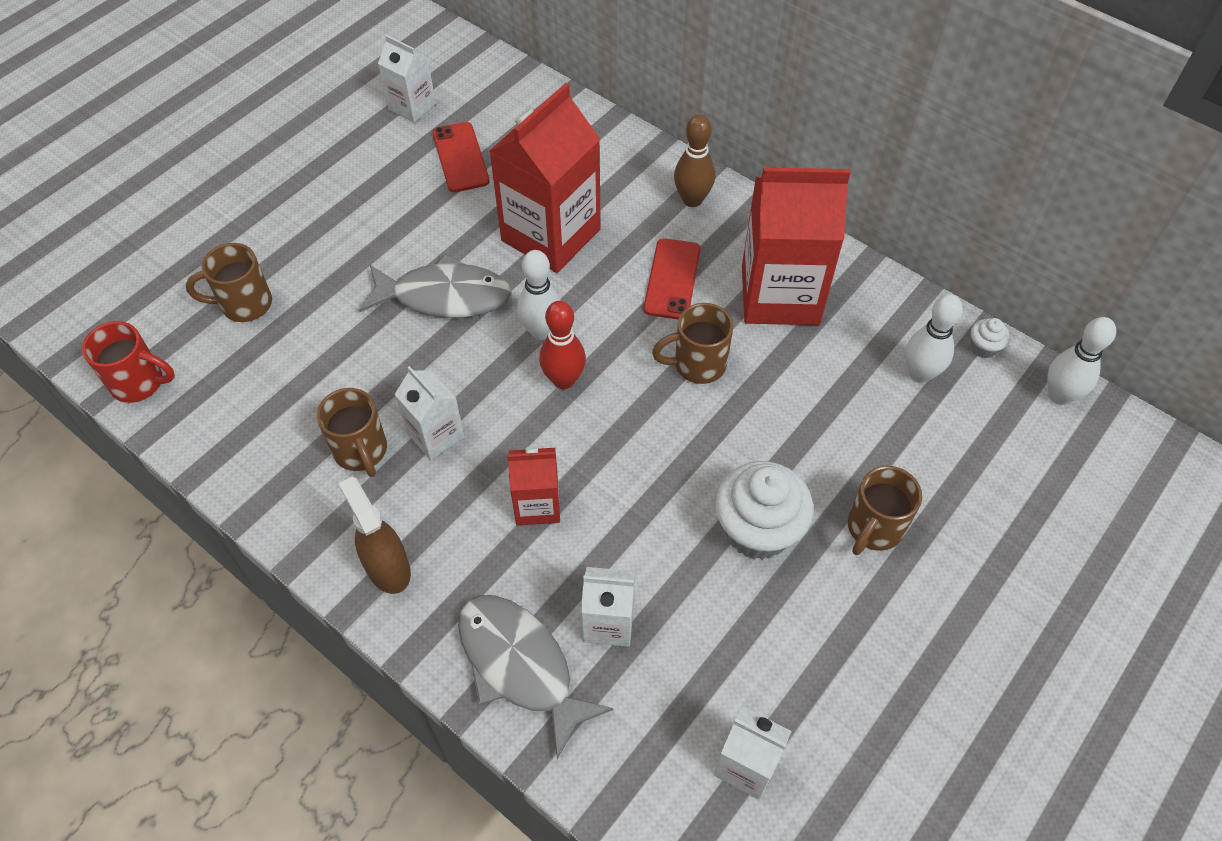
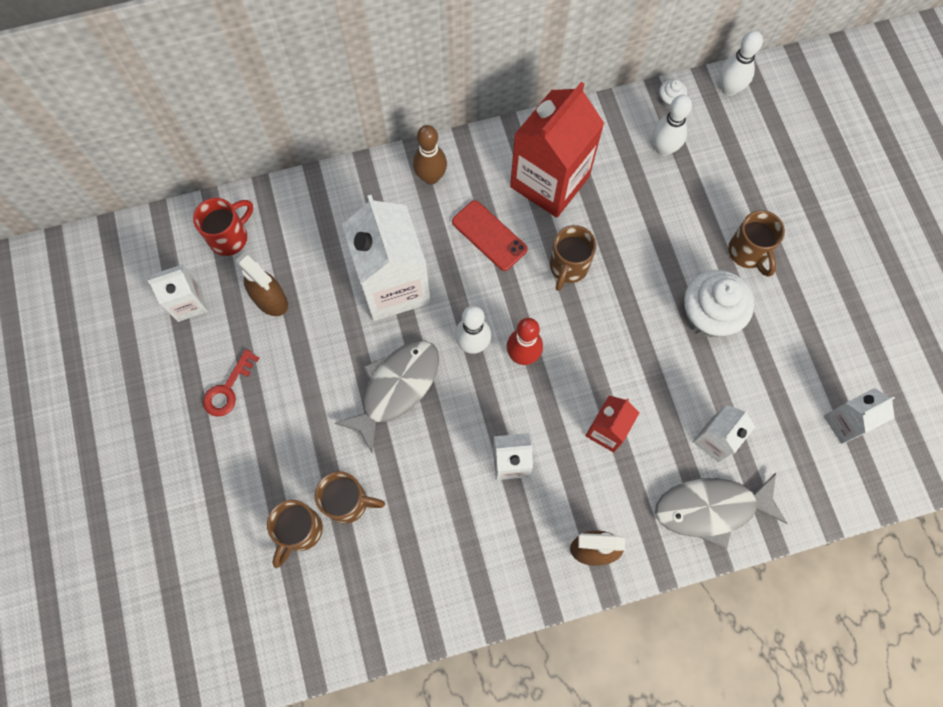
camera: 55 degrees left, 15 degrees up
red mug [82,321,175,403] -> red mug moved to [193,198,253,256]
brown mug [317,388,387,477] -> brown mug moved to [315,471,385,524]
red phone [432,122,490,192] -> brown spray bottle [236,253,288,316]
red carton [489,83,601,273] -> white carton [342,195,431,321]
none -> red key [203,349,259,417]

